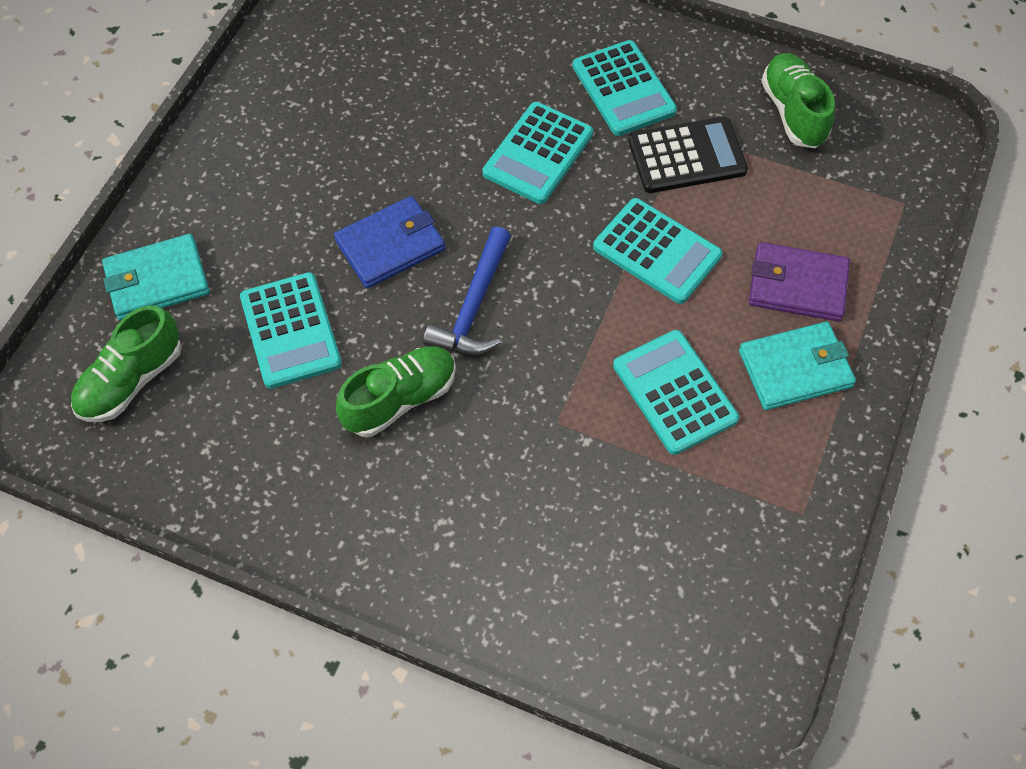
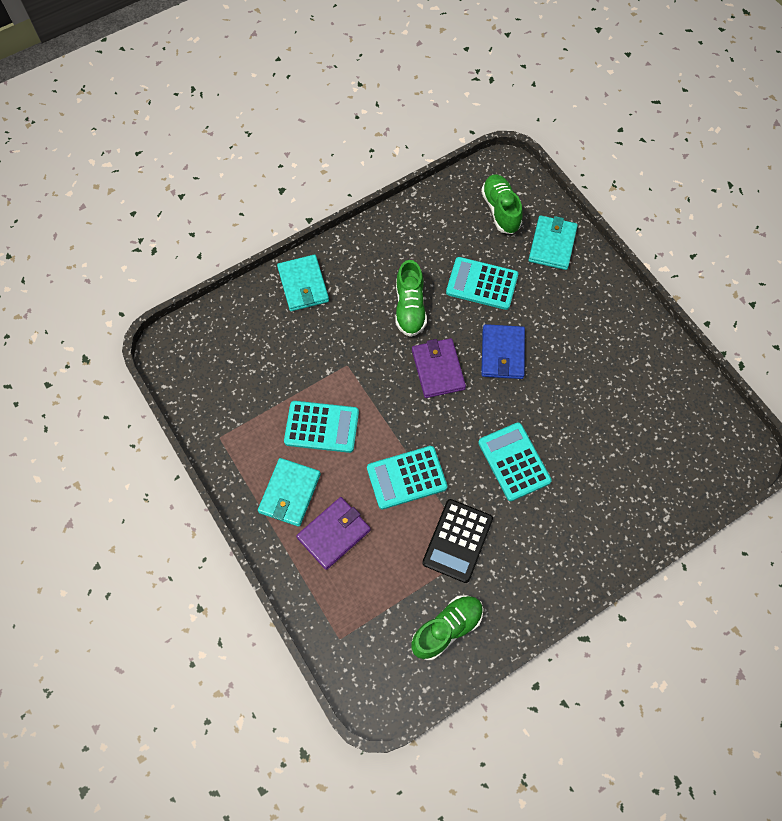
camera: 125 degrees right, 5 degrees up
blue hammer [423,227,511,355] -> purple wallet [412,338,466,398]
turquoise calculator [573,40,677,136] -> none
green shoe [761,53,835,148] -> green shoe turned 60 degrees counterclockwise [411,595,483,660]
none -> turquoise wallet [277,255,329,311]

